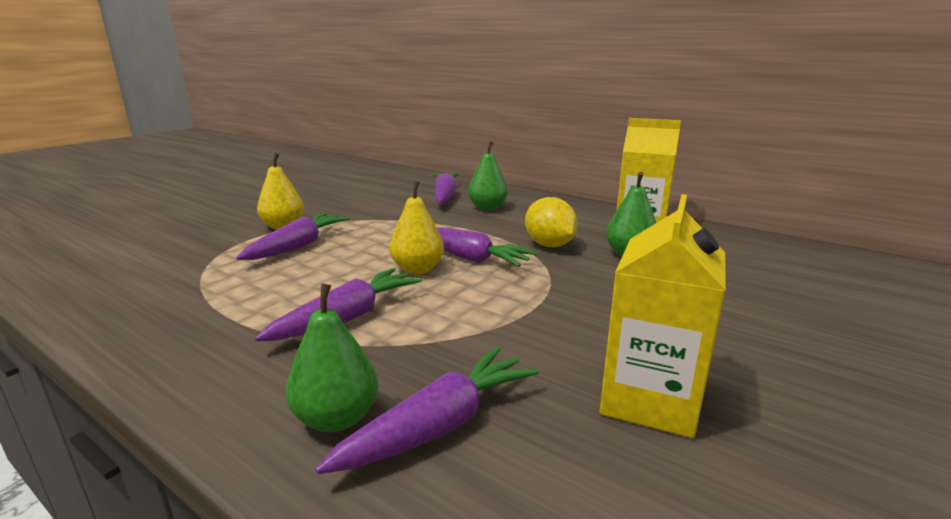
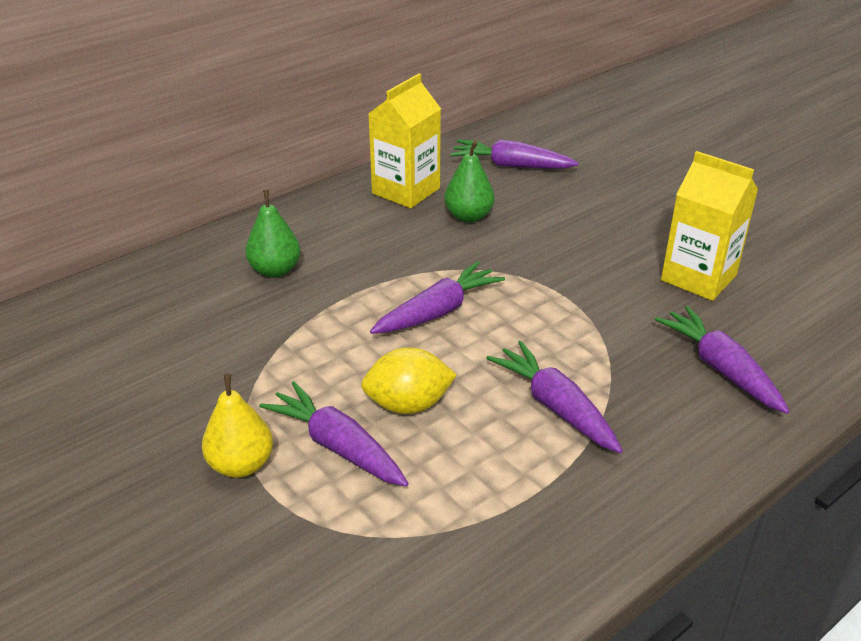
camera: 75 degrees left, 15 degrees up
green pear [286,284,378,432] -> none
yellow pear [390,181,444,274] -> none
purple carrot [434,173,459,204] -> purple carrot moved to [450,140,579,169]
yellow lemon [525,197,578,247] -> yellow lemon moved to [361,347,457,414]

